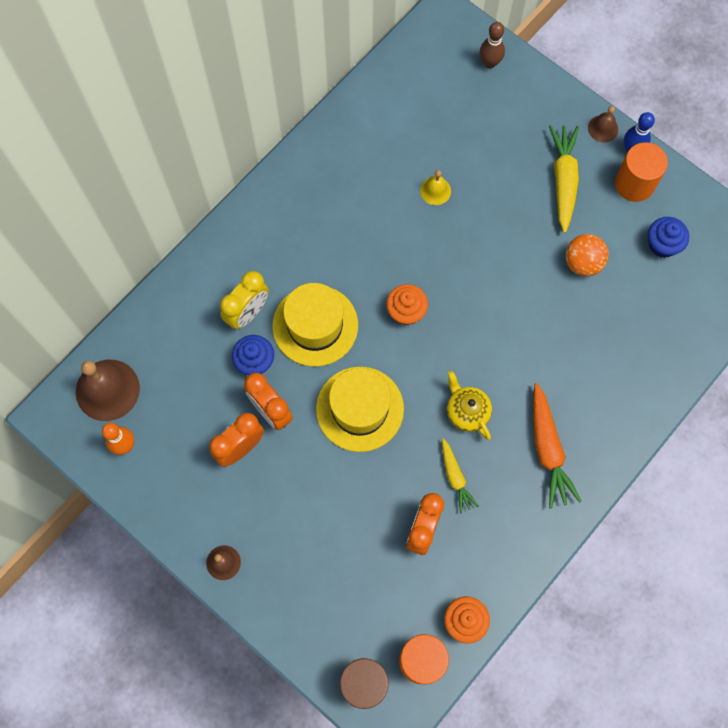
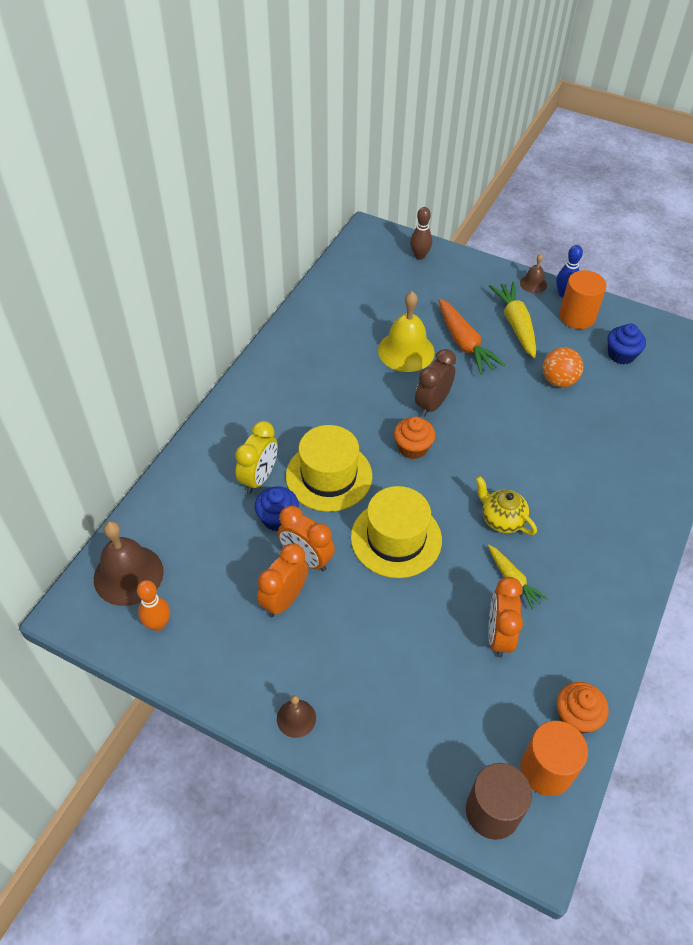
camera: 15 degrees left, 20 degrees down
yellow bell [420,170,451,205] -> yellow bell [378,291,435,372], size x1.94
orange carrot [533,383,582,509] -> orange carrot moved to [439,299,505,375]
none -> brown clock [415,349,456,417]

